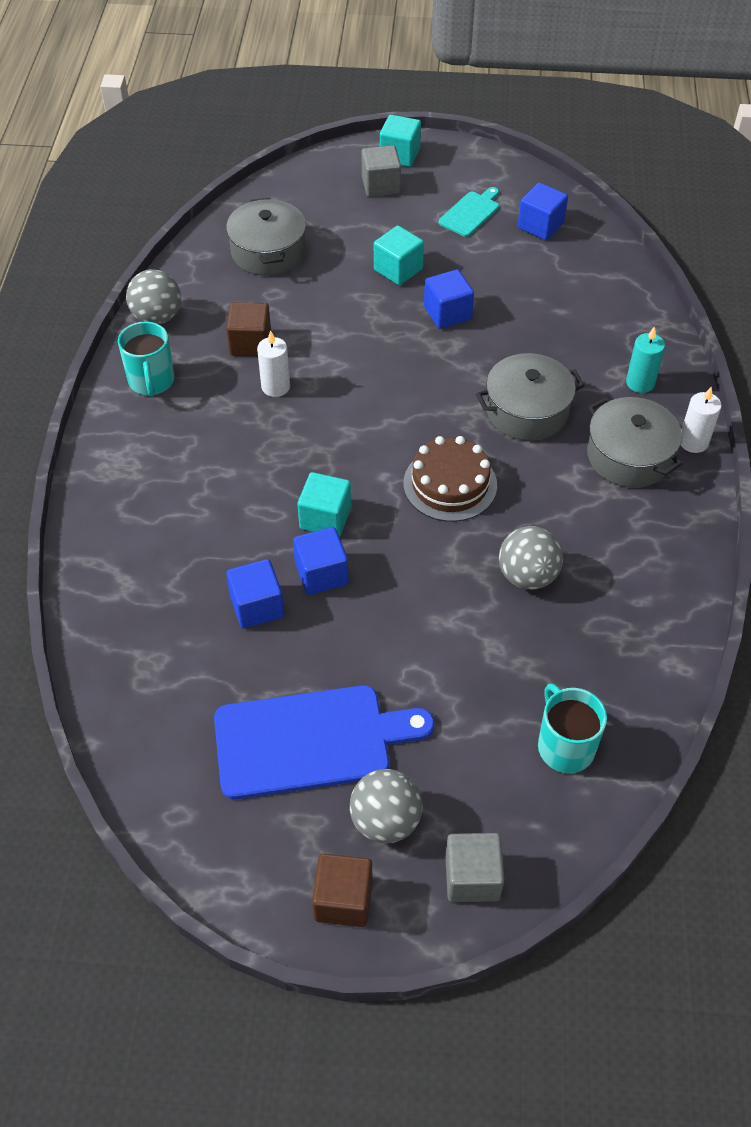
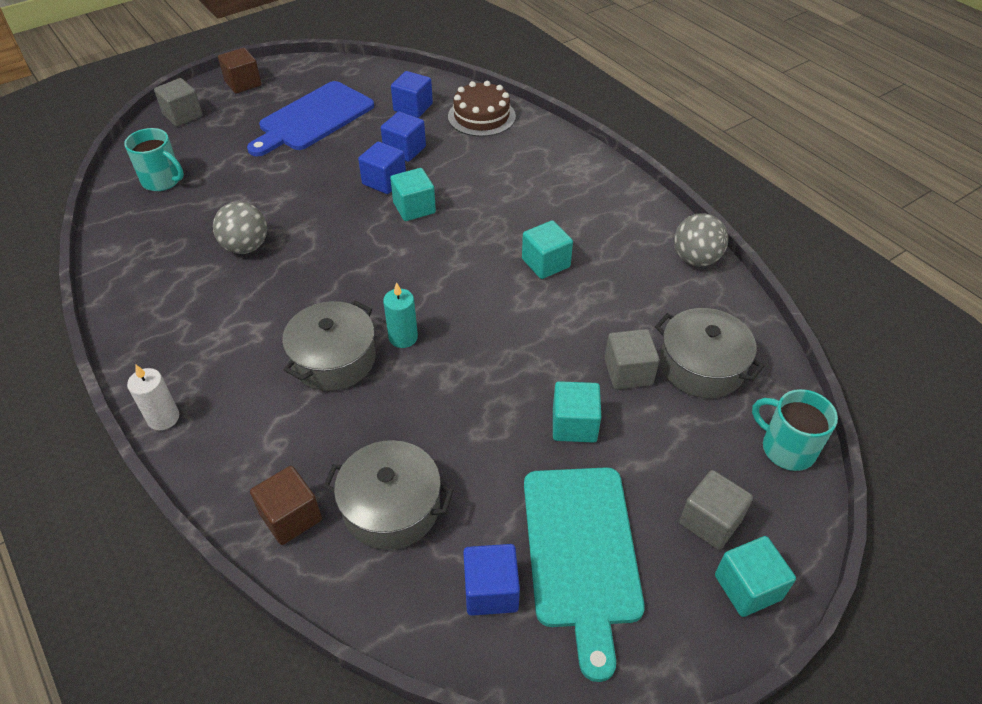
camera: 140 degrees right, 5 degrees down
turquoise mug [118,322,174,397] -> turquoise mug moved to [752,389,838,471]
brown cube [226,302,271,356] -> brown cube moved to [250,466,322,545]
white candle [257,330,290,397] -> turquoise cube [522,220,573,279]
grey ball [350,769,423,843] -> none
brown cake [403,436,497,522] -> brown cake moved to [448,81,516,137]
blue cube [424,269,474,329] -> blue cube moved to [391,71,433,118]
turquoise cutting board [439,187,499,237] -> turquoise cutting board [524,467,645,682], size x2.00
grey pot [587,397,682,488] -> grey pot moved to [323,440,454,550]
turquoise candle [626,326,665,393] -> turquoise candle moved to [383,282,418,348]
none -> grey cube [605,329,659,389]

